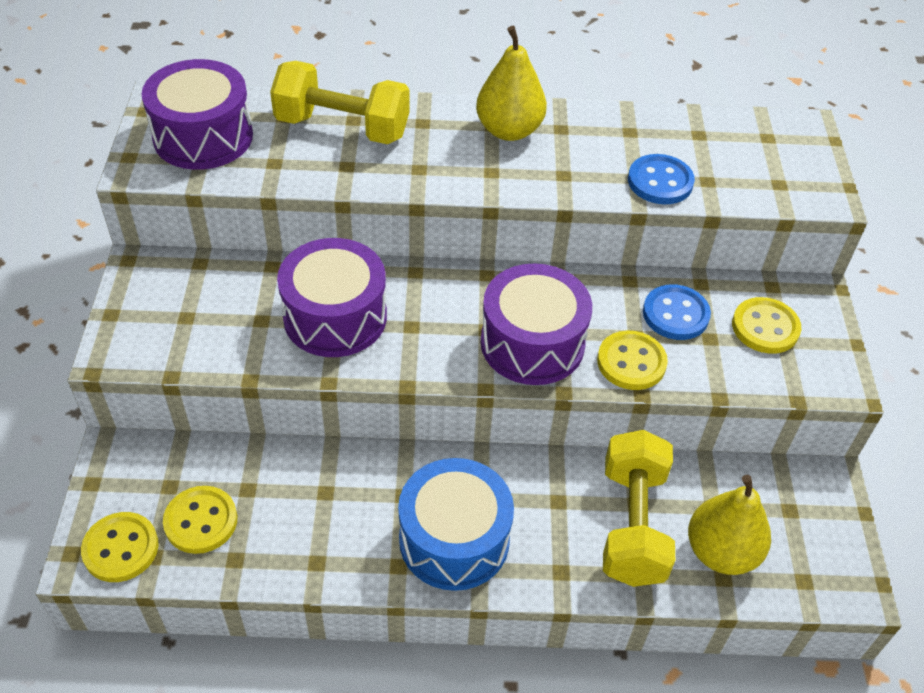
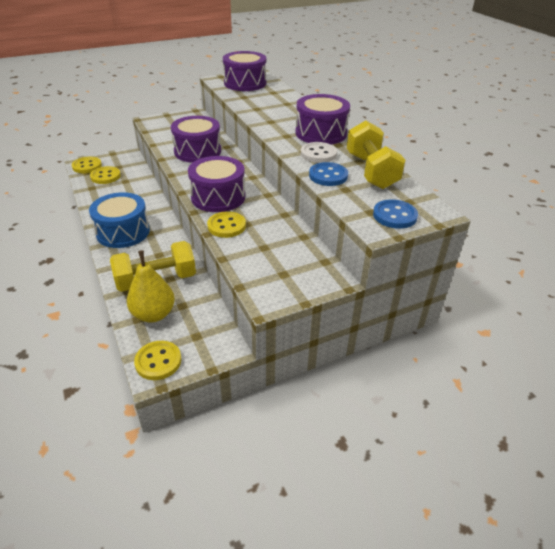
camera: 65 degrees right, 10 degrees down
yellow dumbbell [270,61,410,144] -> yellow dumbbell moved to [347,120,405,189]
yellow pear [476,26,547,141] -> purple drum [296,94,350,145]
blue button [643,284,711,340] -> blue button moved to [373,200,418,229]
yellow button [732,297,801,354] -> yellow button moved to [134,341,181,380]
none -> white button [301,142,337,163]

